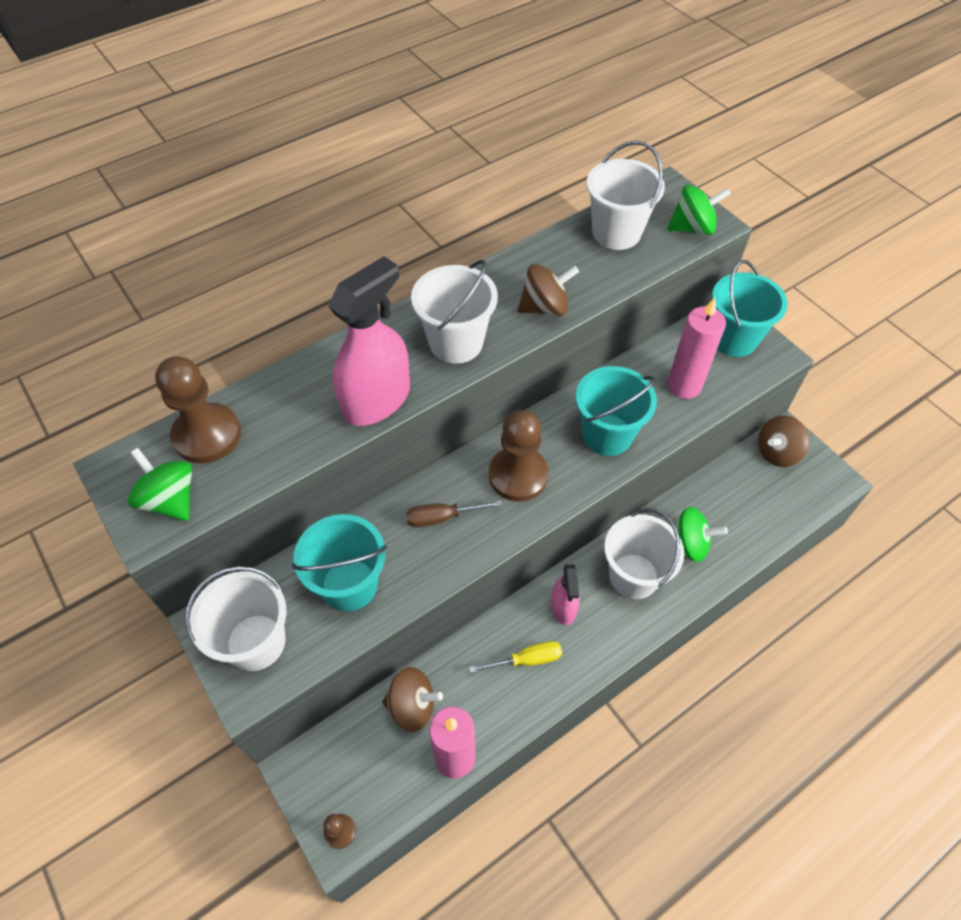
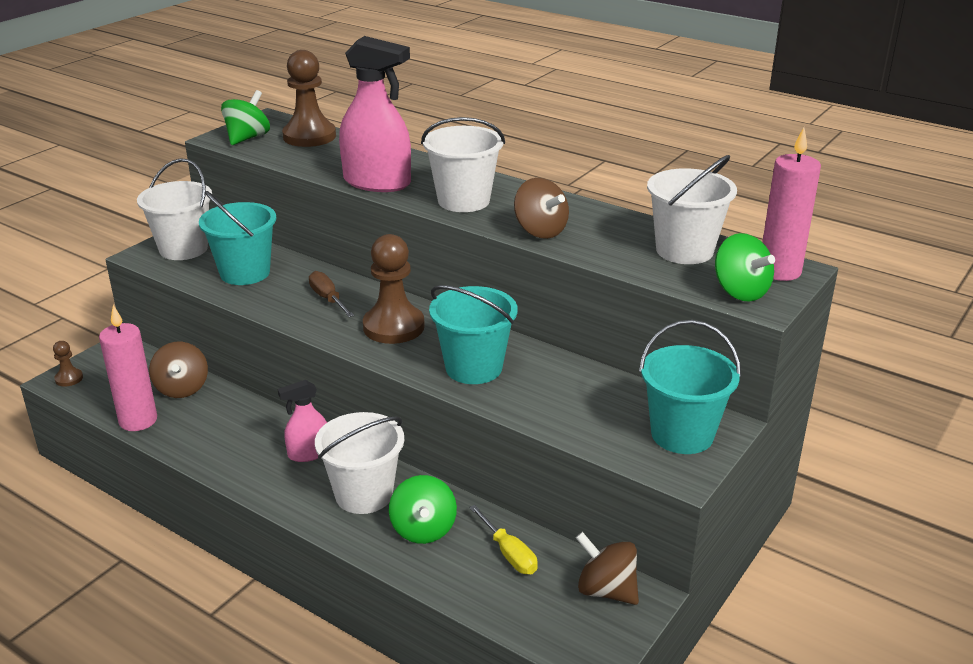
camera: 70 degrees right, 25 degrees down
yellow screwdriver [469,641,562,673] -> yellow screwdriver moved to [469,505,538,574]
pink candle [667,298,726,399] -> pink candle moved to [762,128,821,281]

